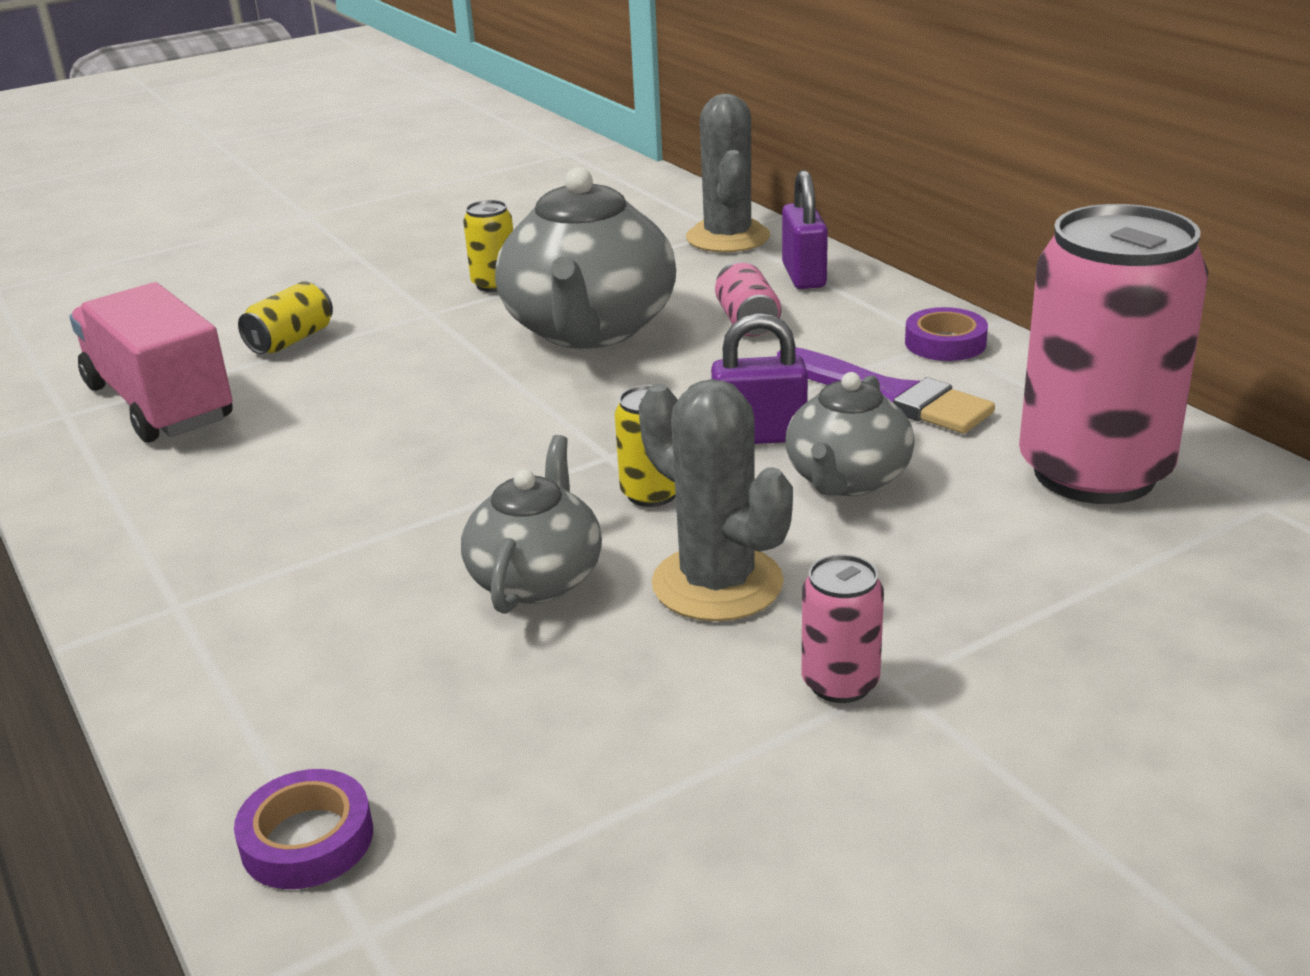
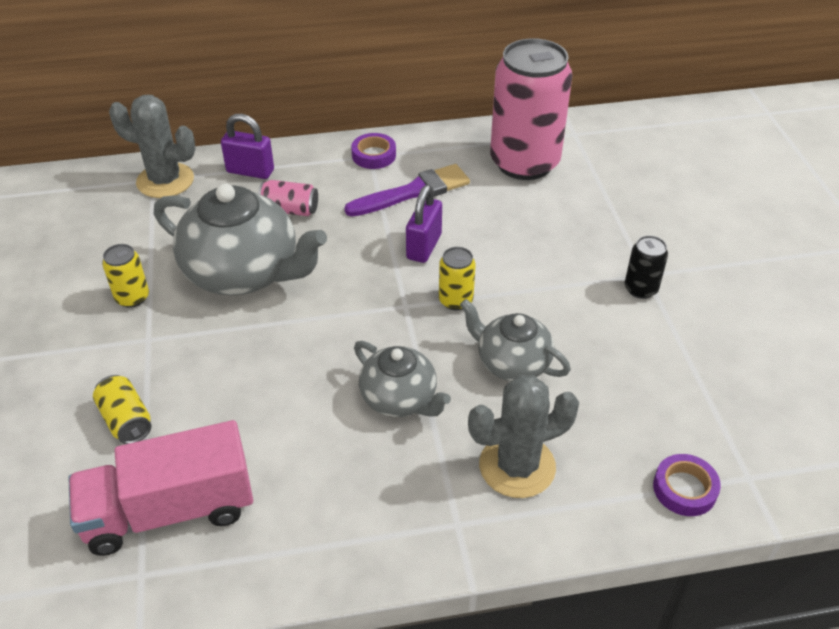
camera: 70 degrees left, 15 degrees up
grey cactus [639,379,793,621] -> grey cactus moved to [468,375,579,498]
grey teapot [785,372,915,496] -> grey teapot moved to [354,341,451,417]
pink can [802,554,884,703] -> black can [625,235,668,299]

